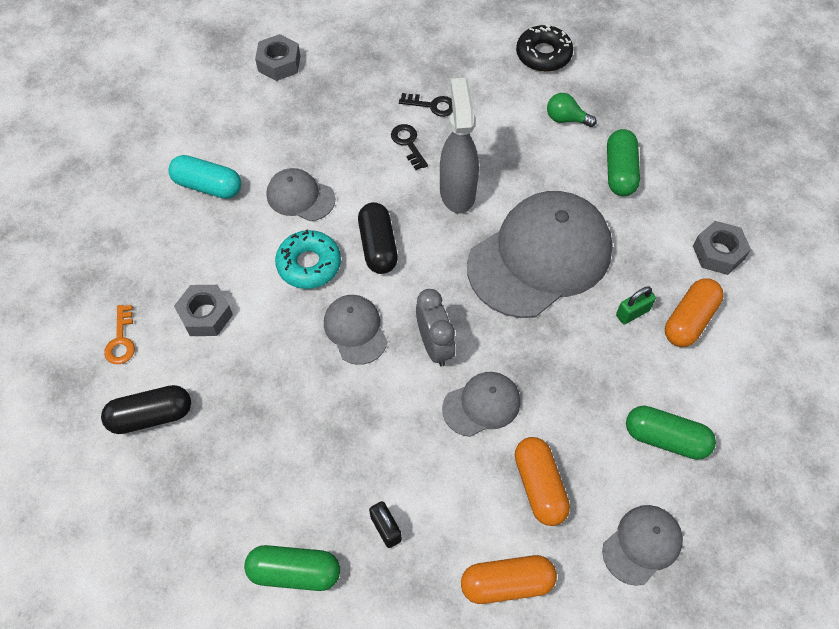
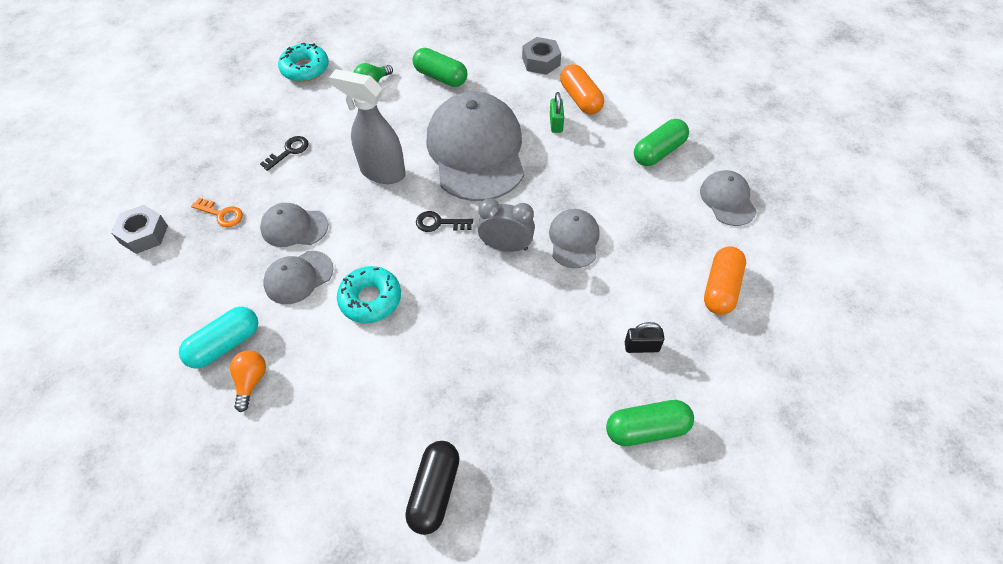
camera: 60 degrees left, 5 degrees down
orange key [104,305,135,364] -> orange key moved to [191,198,243,227]
grey nut [174,285,233,336] -> none
green capsule [244,545,340,591] -> green capsule turned 45 degrees clockwise [606,400,694,446]
grey cap [324,295,388,365] -> grey cap moved to [260,203,328,247]
black capsule [358,202,398,274] -> none
black key [391,124,428,170] -> black key moved to [416,211,473,232]
orange capsule [515,437,570,526] -> none
black donut [516,25,573,72] -> turquoise donut [278,43,329,82]
none -> orange light bulb [230,350,266,412]

